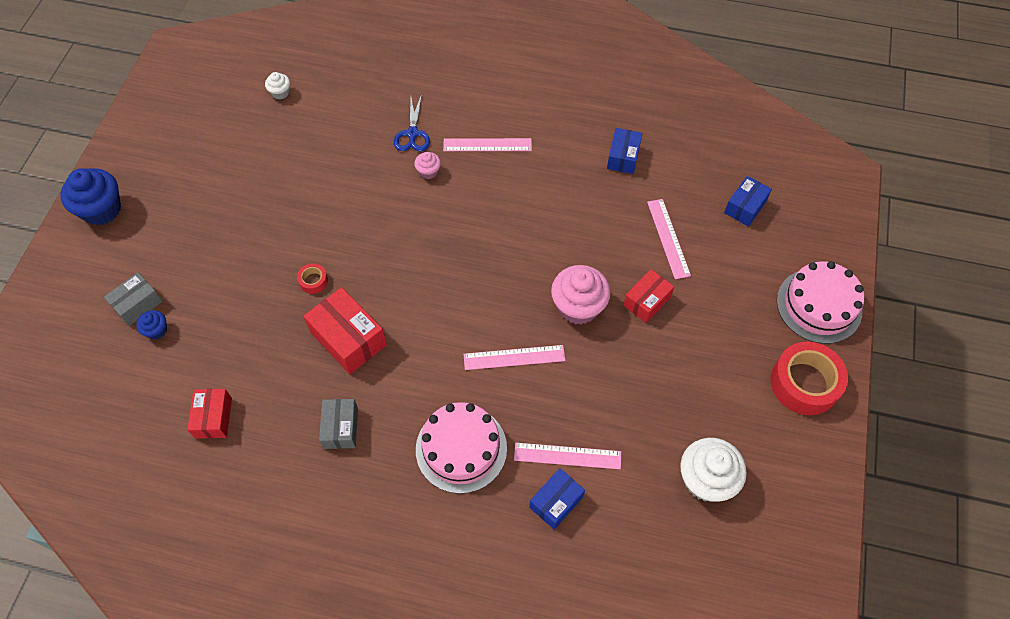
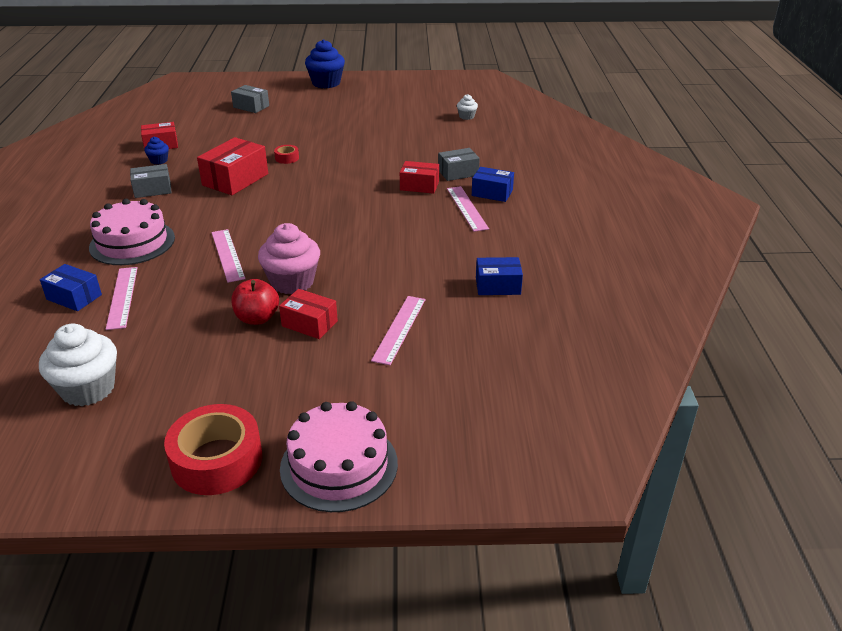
camera: 75 degrees right, 25 degrees down
blue cupcake [136,310,167,340] -> blue cupcake moved to [144,137,169,165]
blue scissors [394,94,430,151] -> grey box [438,148,480,181]
pink cupcake [414,152,441,179] -> red box [400,161,439,194]
pink ruler [647,199,691,279] -> pink ruler turned 45 degrees counterclockwise [371,296,425,365]
blue box [724,176,772,227] -> blue box moved to [472,167,514,202]
none -> red apple [231,279,279,325]

